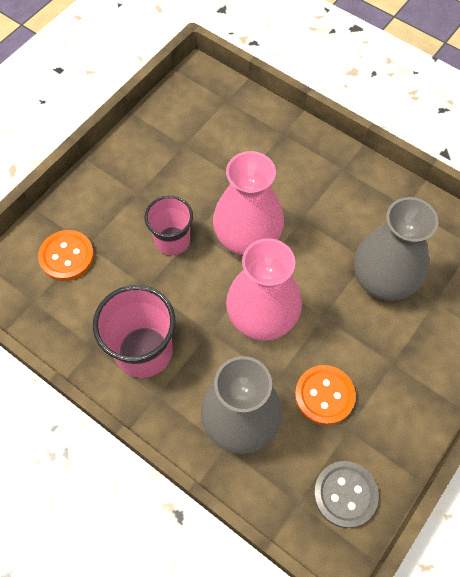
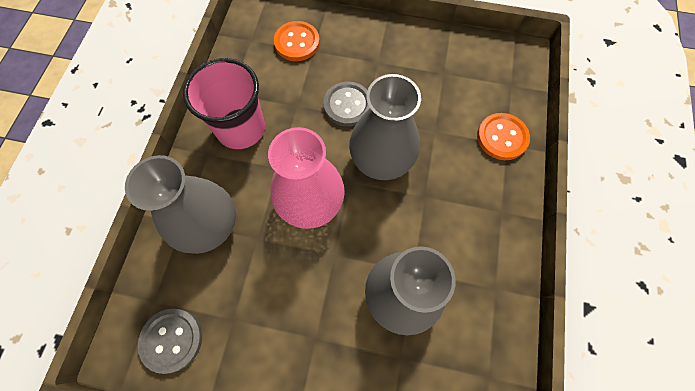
camera: 65 degrees right, 5 degrees up
pink cup [144,196,193,255] -> grey button [323,82,370,127]
pink vase [213,151,284,255] -> grey vase [349,74,421,180]
orange button [295,365,356,425] -> orange button moved to [477,113,530,160]

